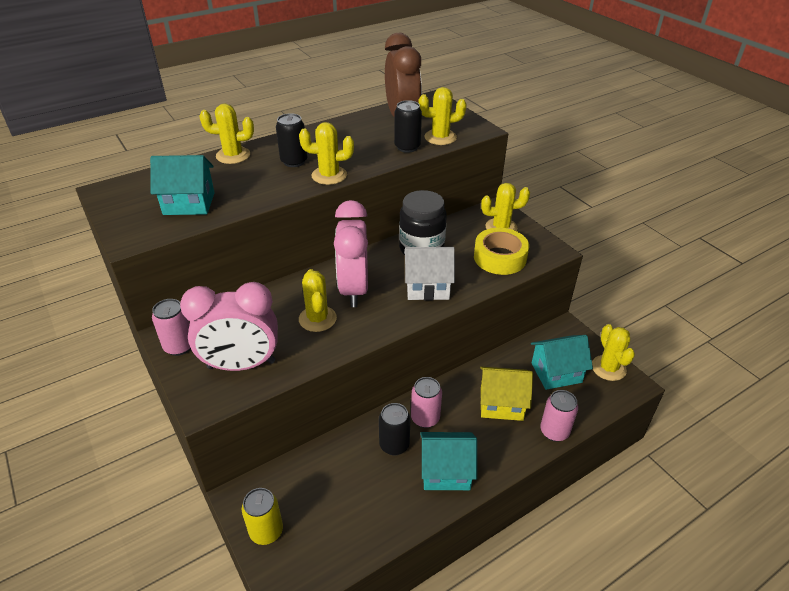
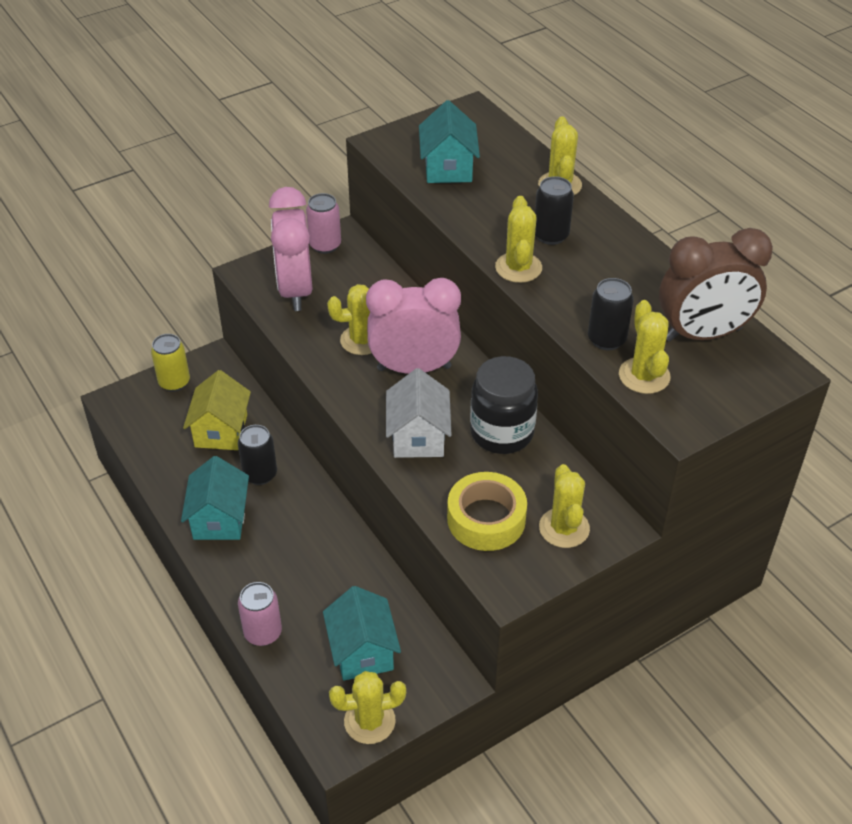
camera: 90 degrees right, 5 degrees up
pink can [411,377,442,428] -> none
yellow house [480,367,533,421] -> yellow house moved to [183,370,251,450]

